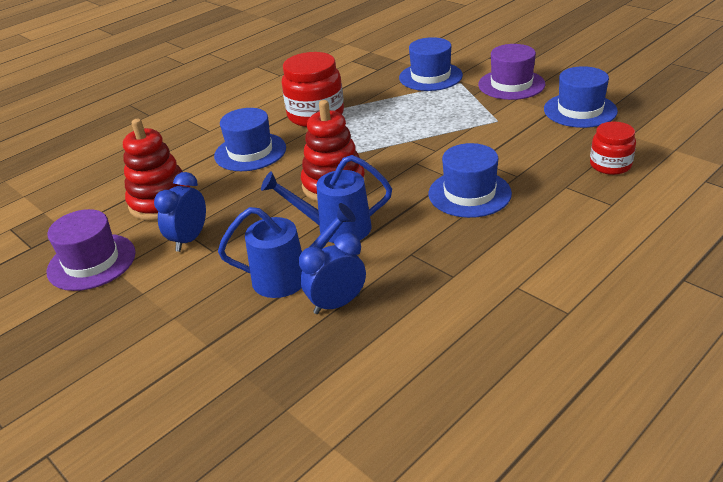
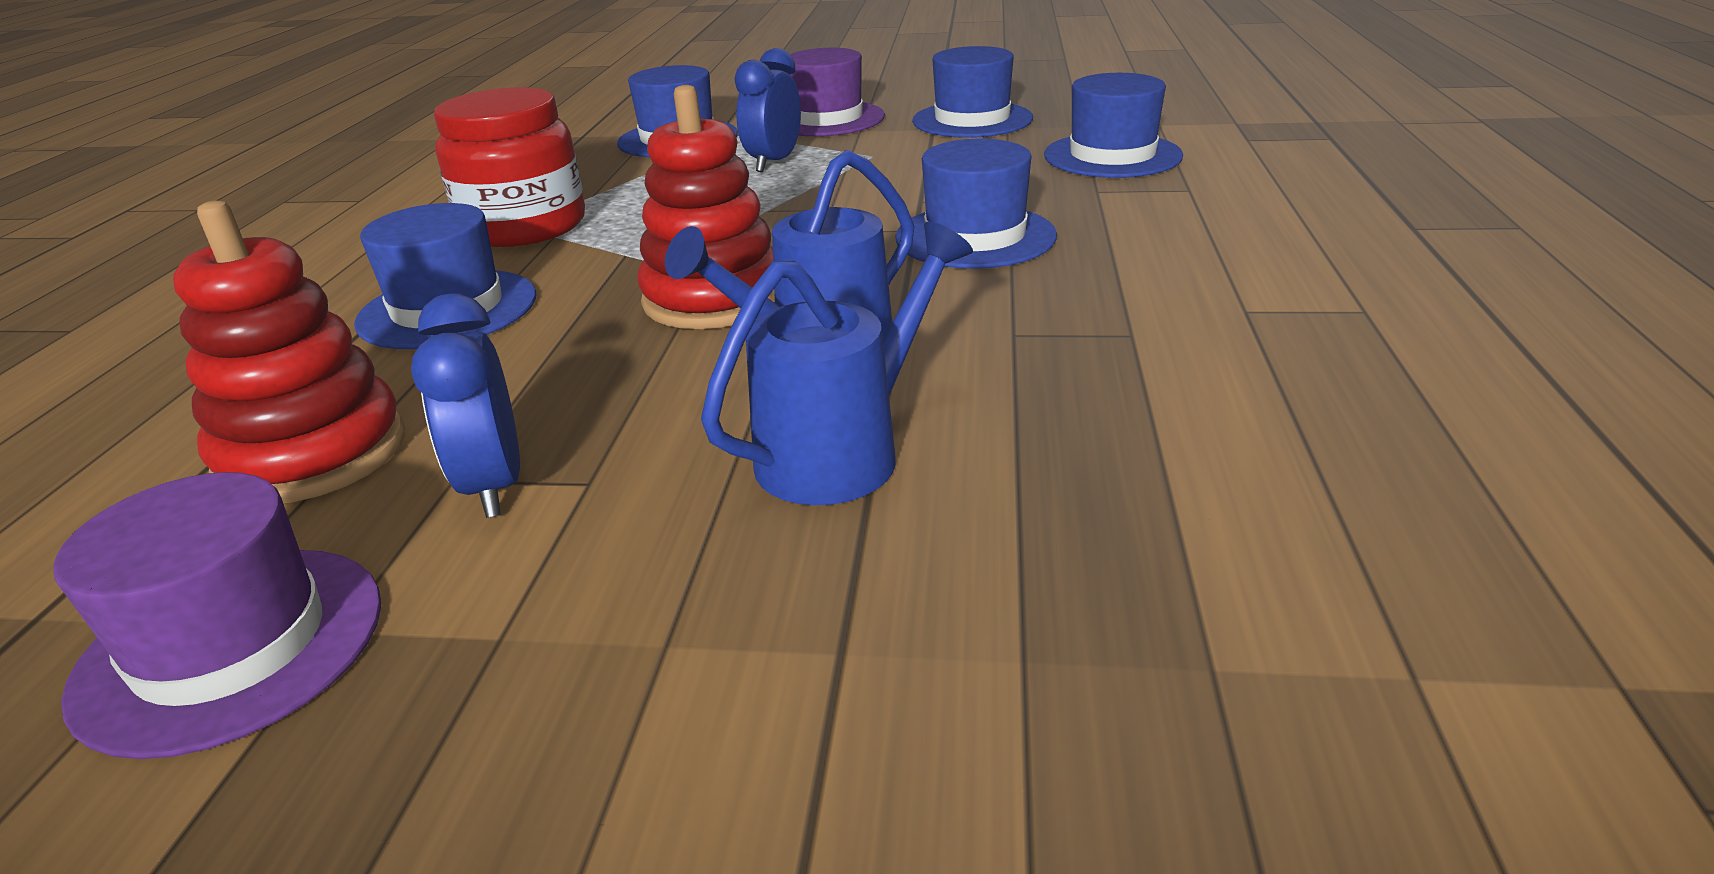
camera: 40 degrees left, 5 degrees down
blue clock [299,233,366,314] -> blue clock moved to [734,48,801,172]
red jar [590,122,636,175] -> blue hat [1044,73,1183,178]

